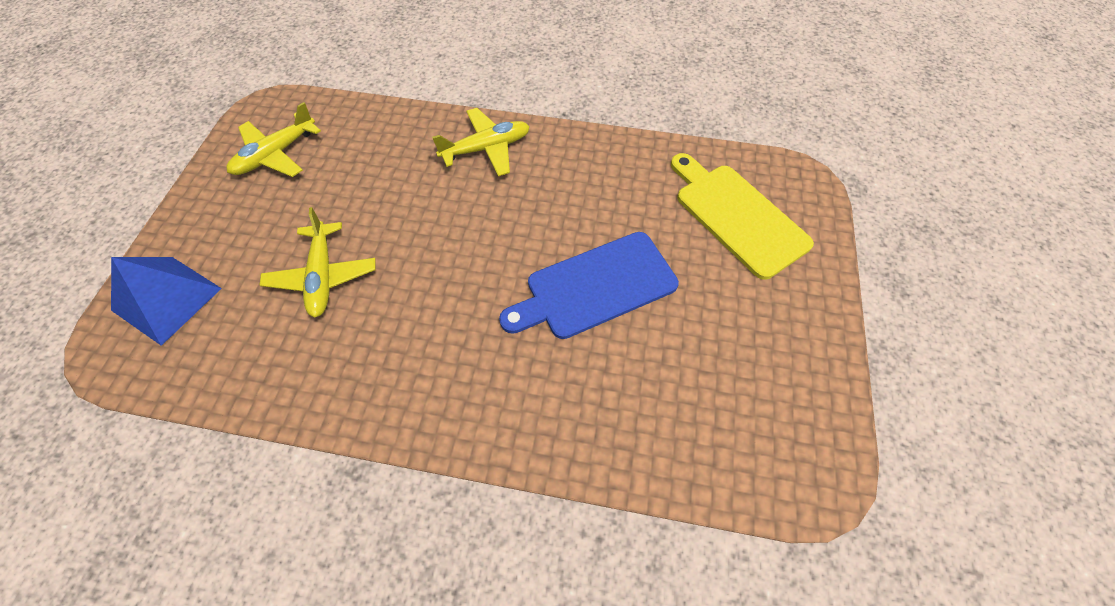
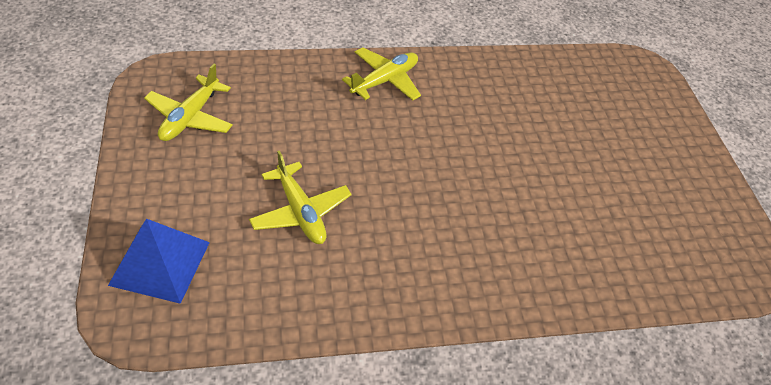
camera: 25 degrees left, 10 degrees down
blue cutting board [499,232,679,339] -> none
yellow cutting board [671,153,814,280] -> none

